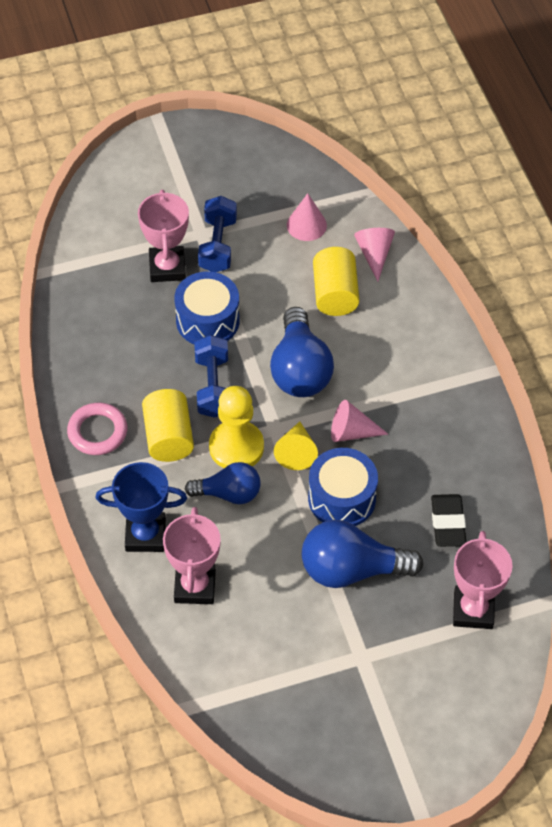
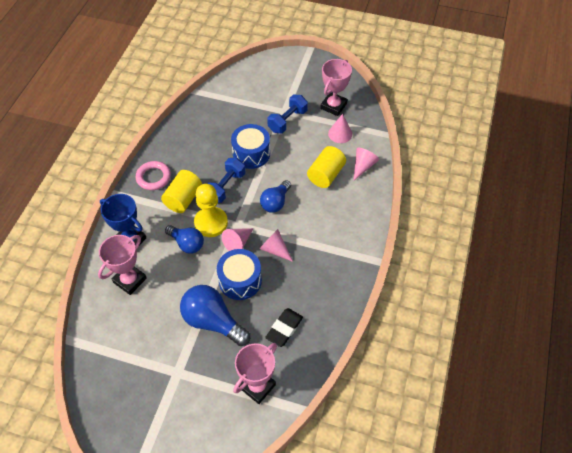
camera: 35 degrees right, 0 degrees up
pink trophy [138,189,189,282] -> pink trophy moved to [320,59,352,116]
blue light bulb [270,307,334,397] -> blue light bulb [260,180,291,213], size x0.64
yellow cone [274,421,318,470] -> pink cone [222,228,253,251]

